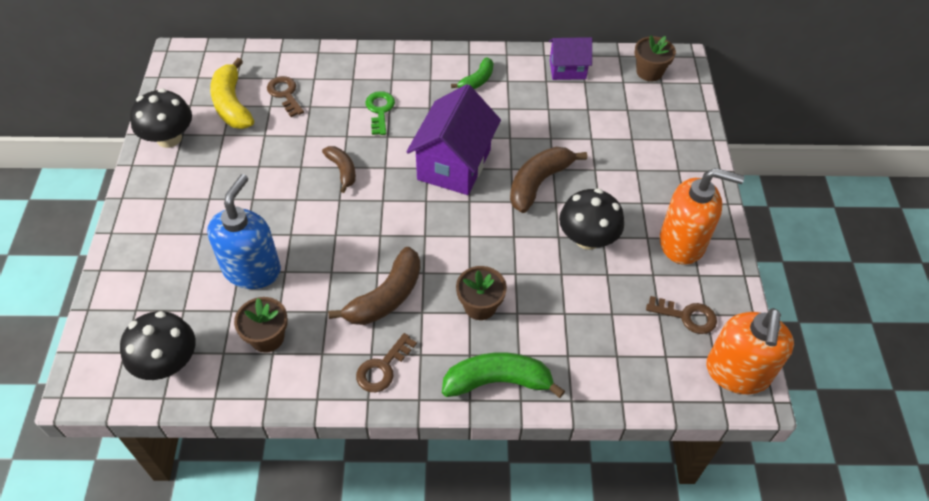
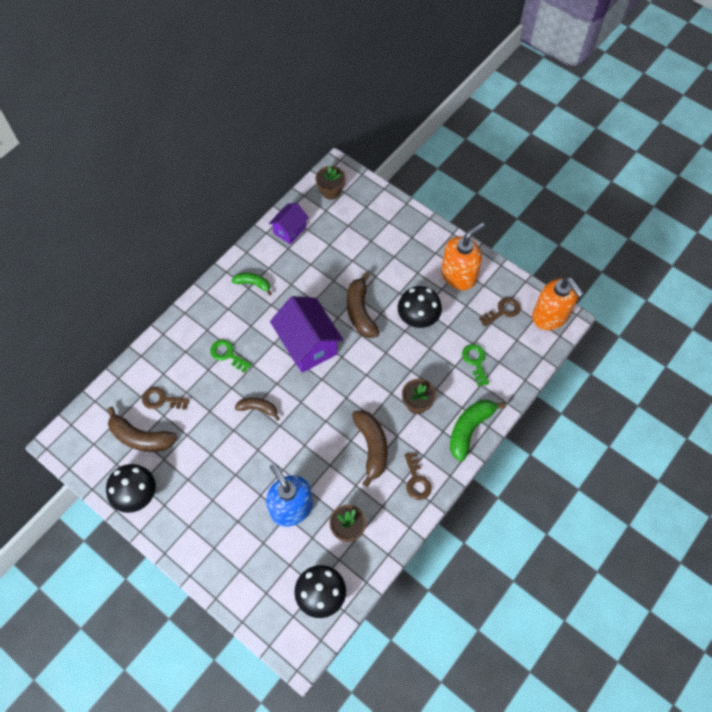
camera: 50 degrees left, 10 degrees up
yellow banana [210,58,254,129] -> brown banana [107,407,178,452]
green banana [451,57,494,89] -> green banana turned 60 degrees counterclockwise [232,273,272,295]
none -> green key [462,344,489,386]

